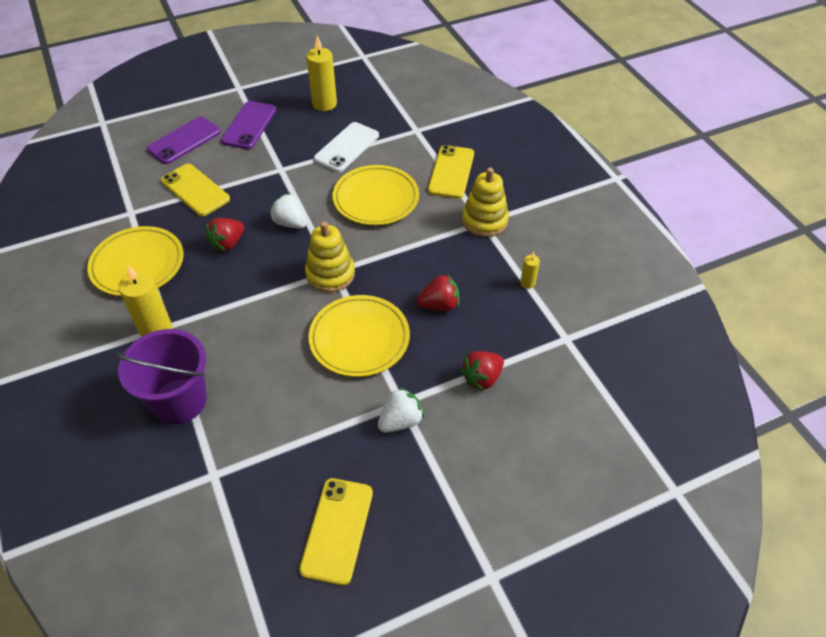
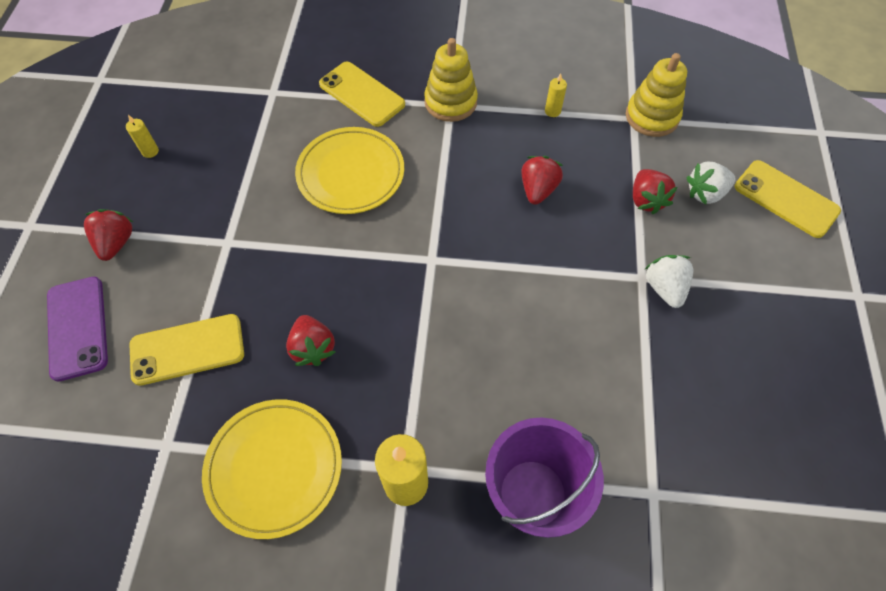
camera: 60 degrees left, 10 degrees up
purple phone [221,101,276,149] -> red strawberry [84,209,133,261]
white strawberry [270,193,307,229] -> white strawberry moved to [686,162,736,204]
yellow phone [299,478,373,585] -> yellow phone moved to [735,160,841,238]
yellow stacking toy [305,222,355,293] -> yellow stacking toy moved to [626,53,687,137]
yellow candle [306,36,337,111] -> yellow candle [126,115,159,158], size x0.50
yellow plate [308,295,410,377] -> none
white phone [314,122,379,172] -> none

